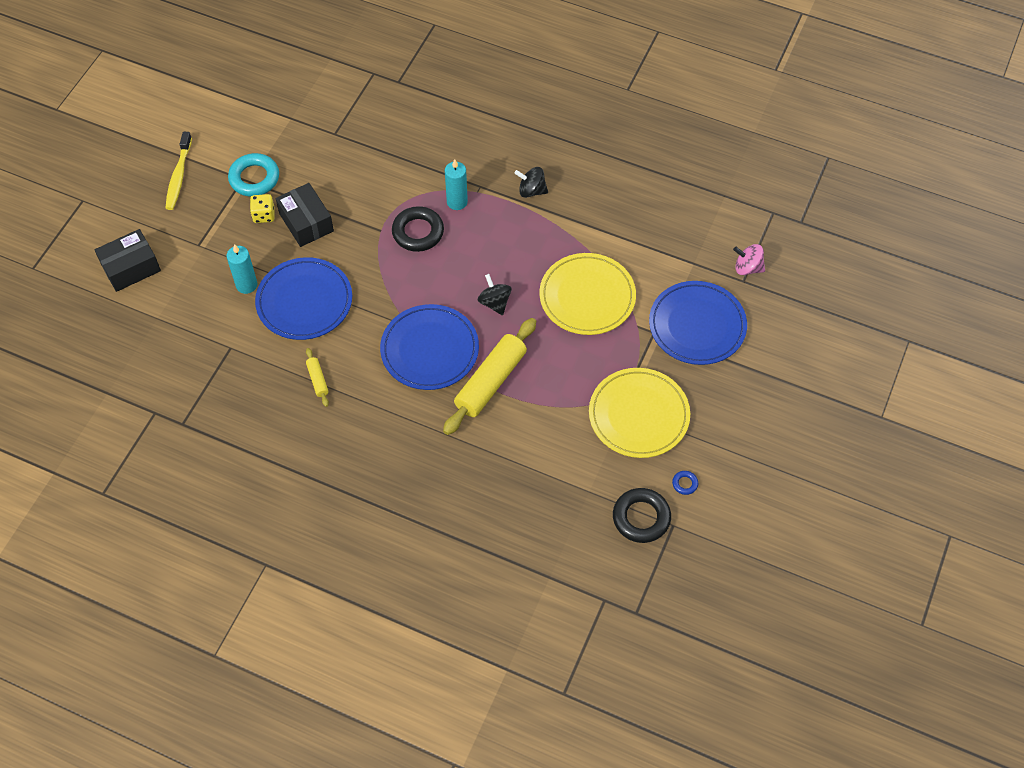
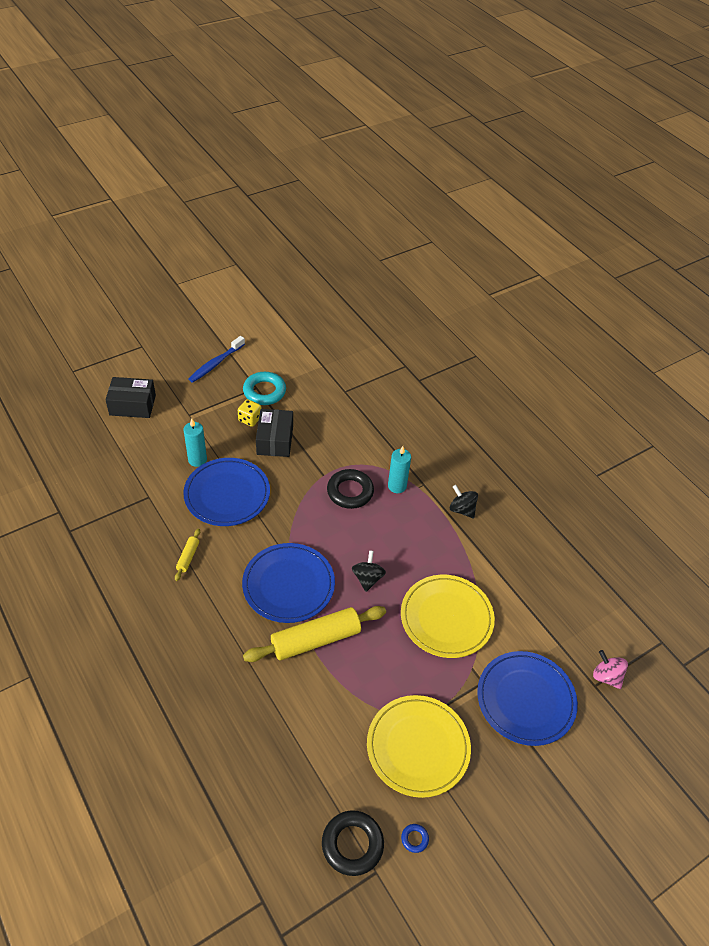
camera: 30 degrees right, 10 degrees down
yellow toothbrush [165,132,192,210] -> blue toothbrush [188,336,245,383]

